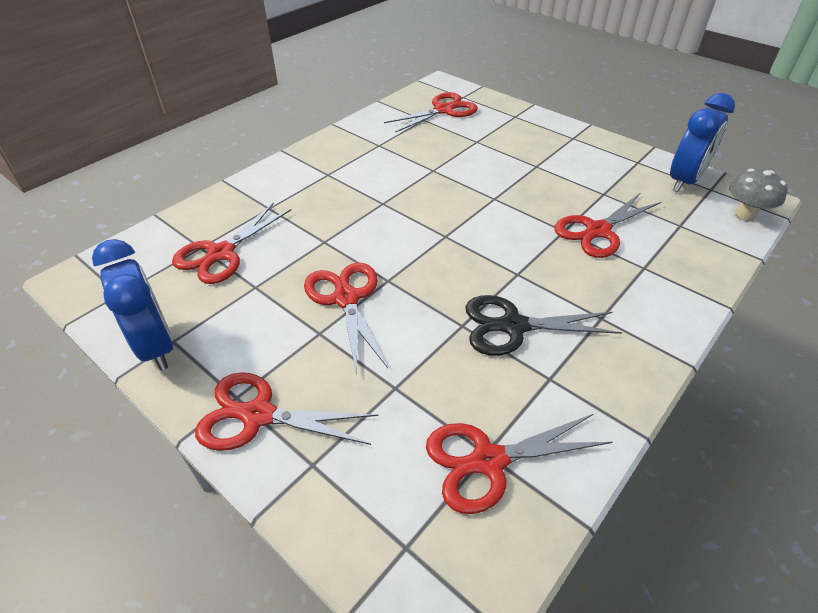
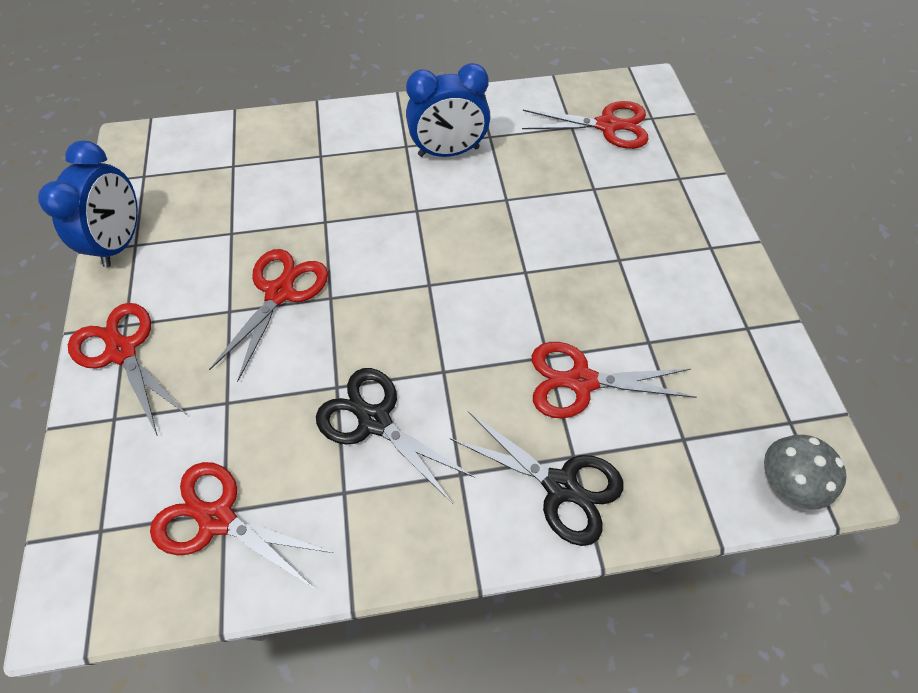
camera: 40 degrees right, 15 degrees up
red scissors [172,202,291,284] -> none
blue clock [670,93,735,192] -> blue clock moved to [406,63,491,157]
none -> black scissors [451,412,624,546]

